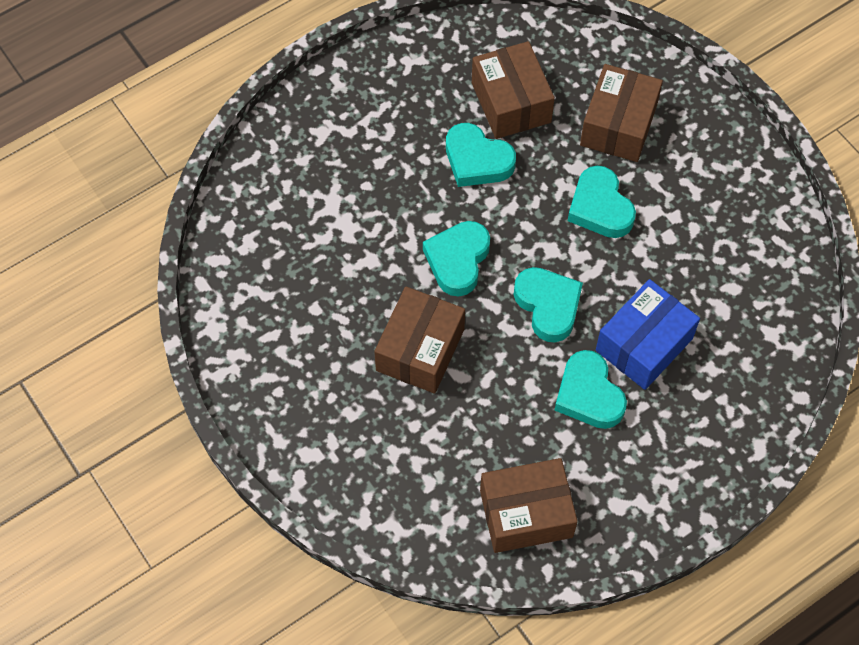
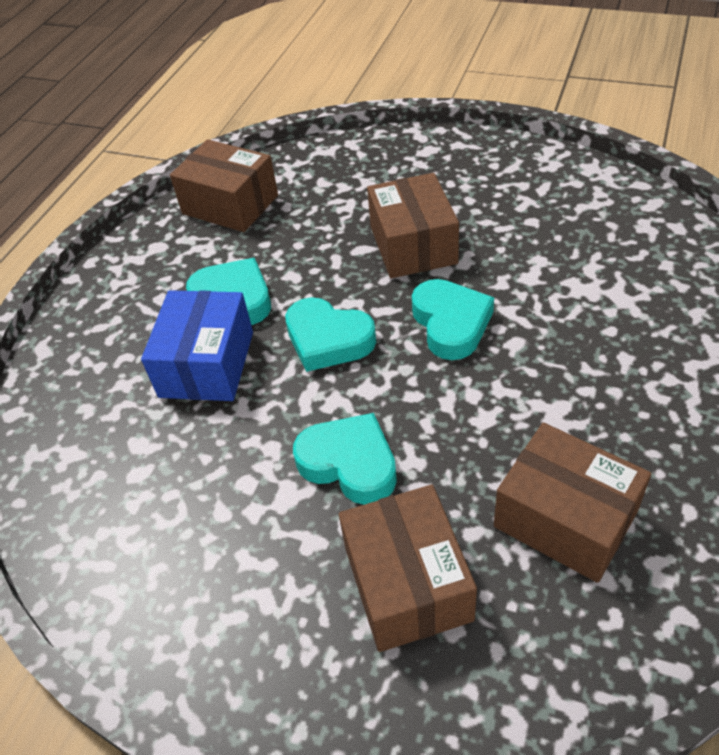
camera: 150 degrees right, 15 degrees down
turquoise heart [446,123,516,187] -> none
brown box [480,458,578,553] -> brown box turned 75 degrees clockwise [170,139,278,232]

